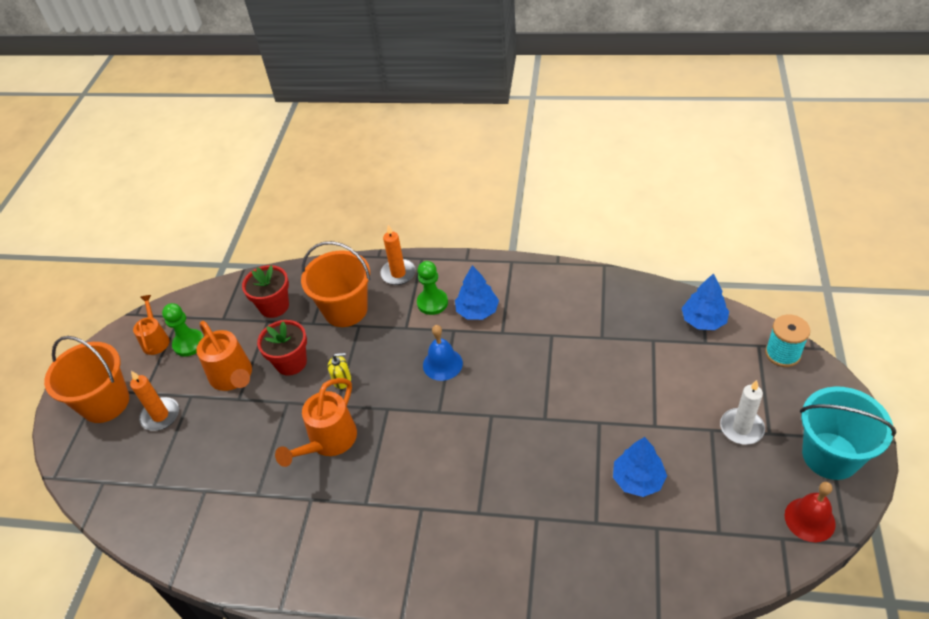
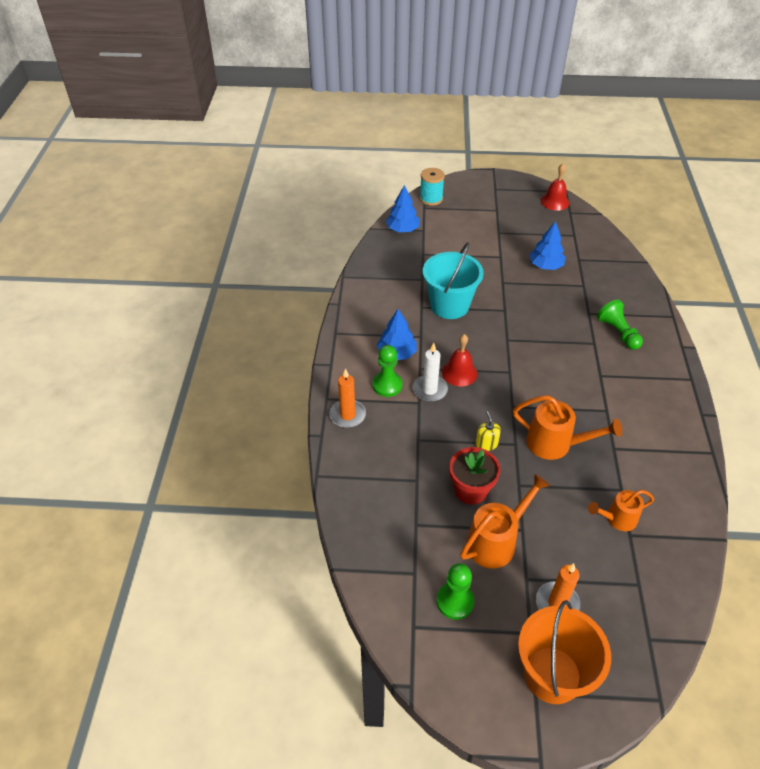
camera: 100 degrees left, 0 degrees up
orange watering can [133,295,170,355] -> orange watering can moved to [588,490,654,531]
red flower pot [242,265,289,318] -> none
orange bucket [301,241,370,327] -> none
blue bell [423,325,463,381] -> red bell [442,334,478,387]
white candle [720,380,765,445] -> white candle moved to [412,343,448,402]
turquoise bucket [800,387,897,480] -> turquoise bucket moved to [423,242,484,319]
none -> green pawn [597,300,643,350]

